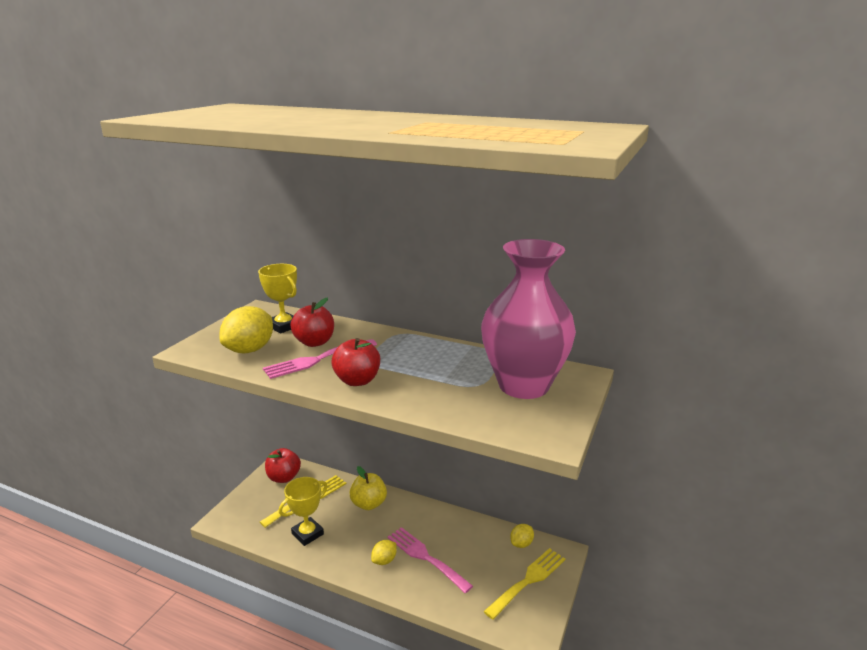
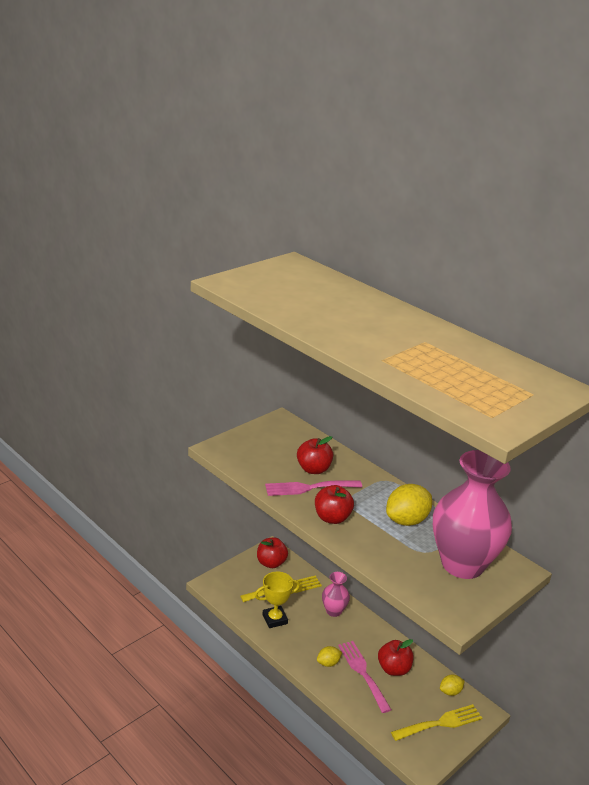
camera: 20 degrees right, 5 degrees up
yellow lemon [219,306,273,353] -> yellow lemon moved to [386,484,432,526]
yellow trophy [258,264,297,334] -> none
yellow apple [349,466,387,510] -> pink vase [322,572,350,617]
none -> red apple [378,639,414,676]

